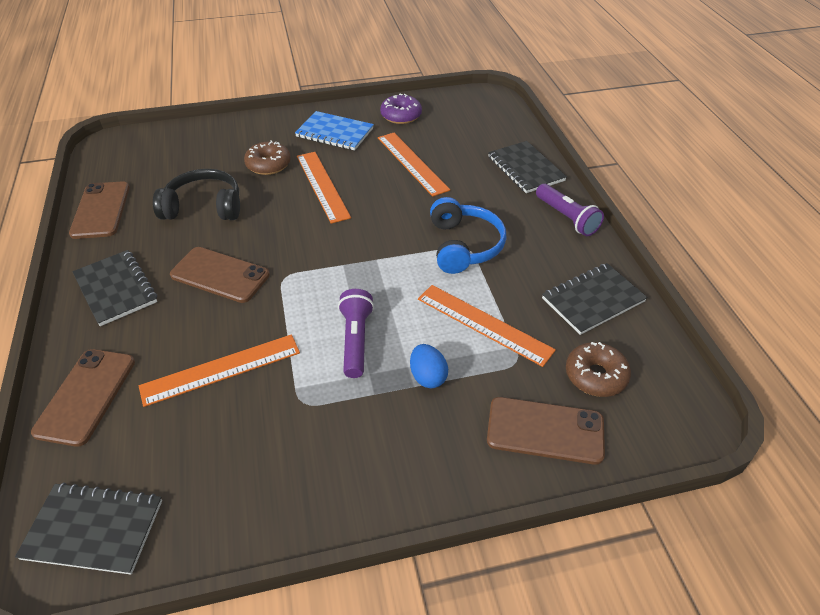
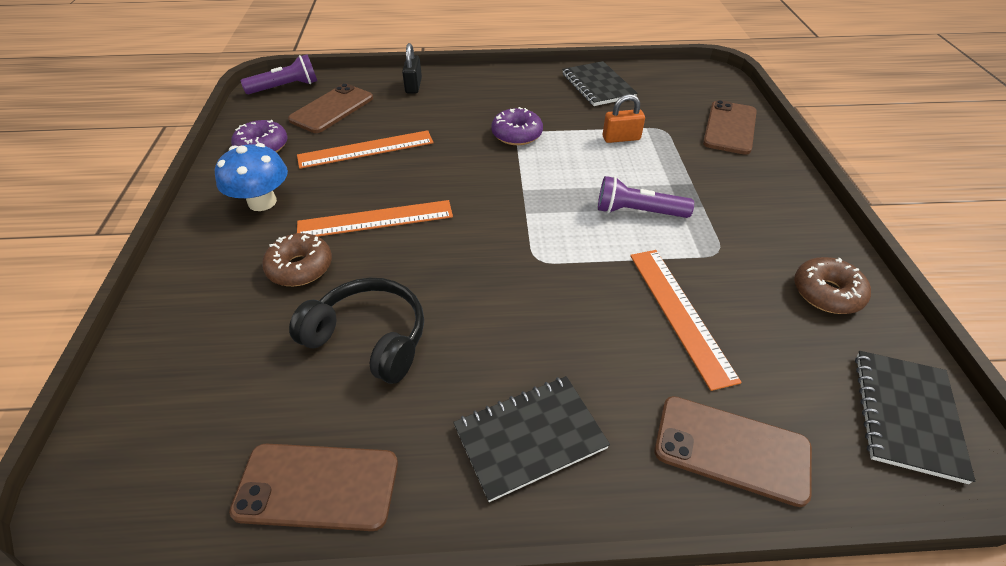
camera: 80 degrees left, 0 degrees up
black headphones [153,169,240,220] -> black headphones turned 105 degrees clockwise [289,278,424,384]
brown phone [170,247,270,303] -> brown phone moved to [288,83,373,133]
blue notebook [295,111,374,151] -> blue mushroom [215,143,288,211]
blue egg [410,344,448,388] -> none
orange ruler [418,285,556,367] -> orange padlock [603,94,645,143]
blue headphones [430,197,507,274] -> purple donut [491,107,543,145]
black notebook [488,141,567,193] -> black padlock [402,43,422,94]
purple flashlight [536,184,604,236] -> purple flashlight moved to [241,54,317,94]
brown donut [566,342,631,397] -> brown donut moved to [794,257,871,314]

